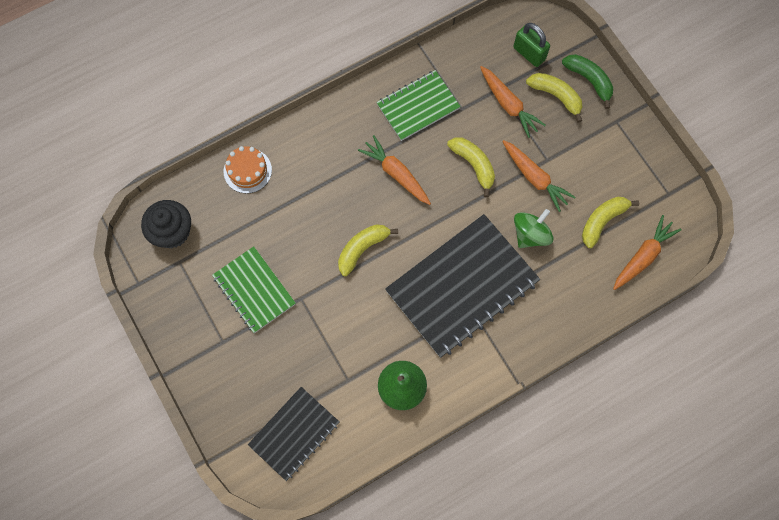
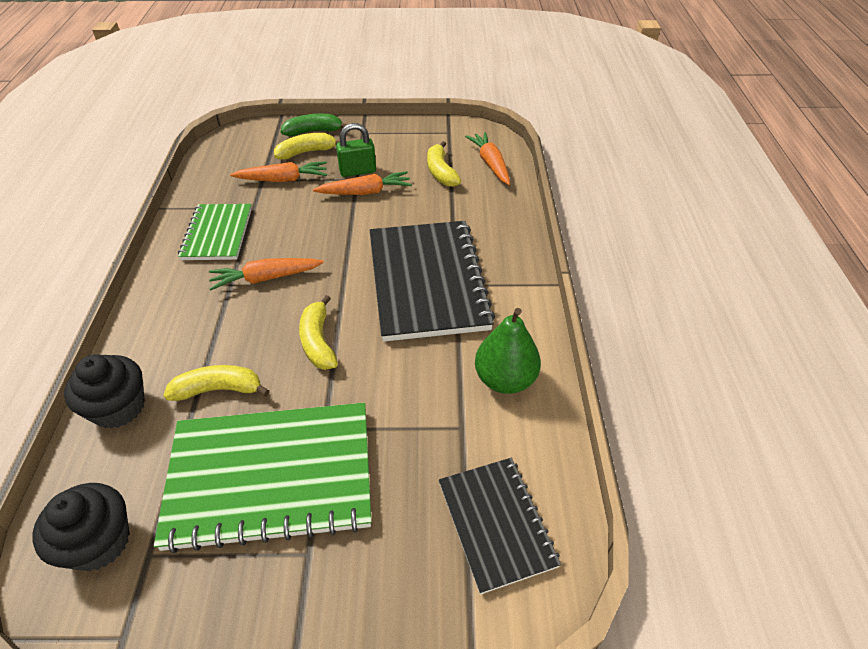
camera: 60 degrees left, 25 degrees down
green notebook [212,246,296,333] -> green notebook [154,403,372,553], size x1.73
orange cake [224,146,272,193] -> black cupcake [64,354,145,429]
yellow banana [447,137,495,197] -> yellow banana moved to [163,365,270,401]
green padlock [513,23,550,67] -> green padlock moved to [336,123,376,177]
green spinning top [514,209,553,248] -> none

